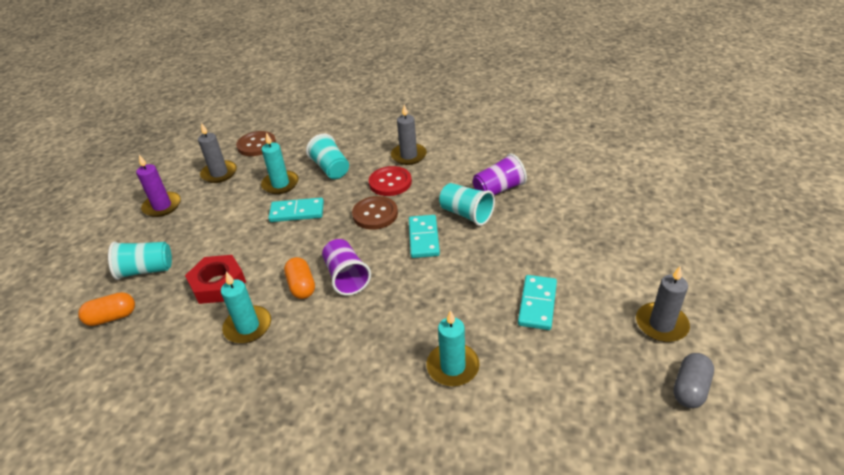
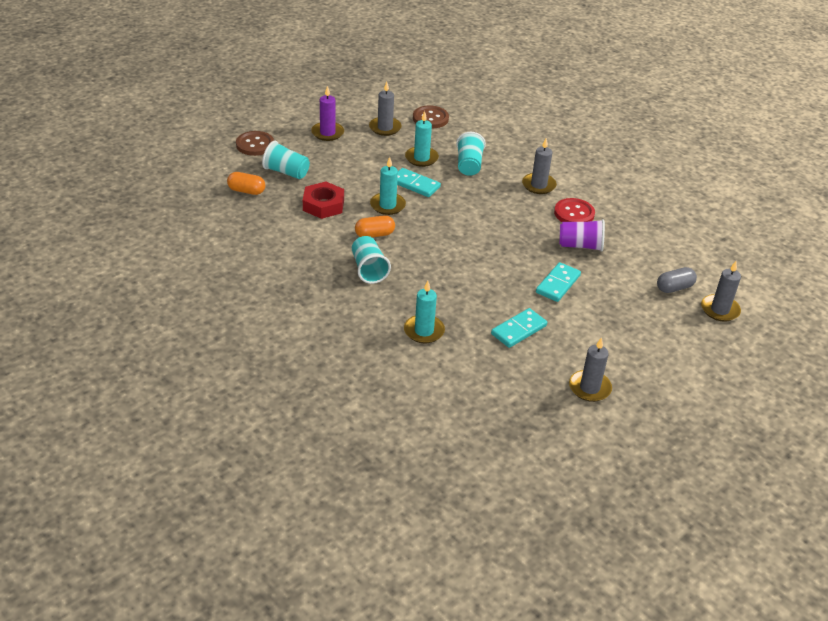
camera: 30 degrees right, 0 degrees up
turquoise candle [221,272,271,344] -> turquoise candle moved to [370,157,406,215]
orange capsule [284,257,315,299] -> orange capsule turned 60 degrees clockwise [355,215,395,237]
purple cup [322,239,371,296] -> none
brown button [352,196,398,229] -> brown button moved to [236,131,274,156]
red button [369,166,412,196] -> red button moved to [554,198,595,222]
turquoise domino [409,215,440,258] -> turquoise domino moved to [536,262,581,302]
turquoise cup [439,183,495,226] -> turquoise cup moved to [352,236,391,284]
grey capsule [673,353,714,408] -> grey capsule moved to [657,267,697,293]
none -> grey candle [701,261,741,322]

